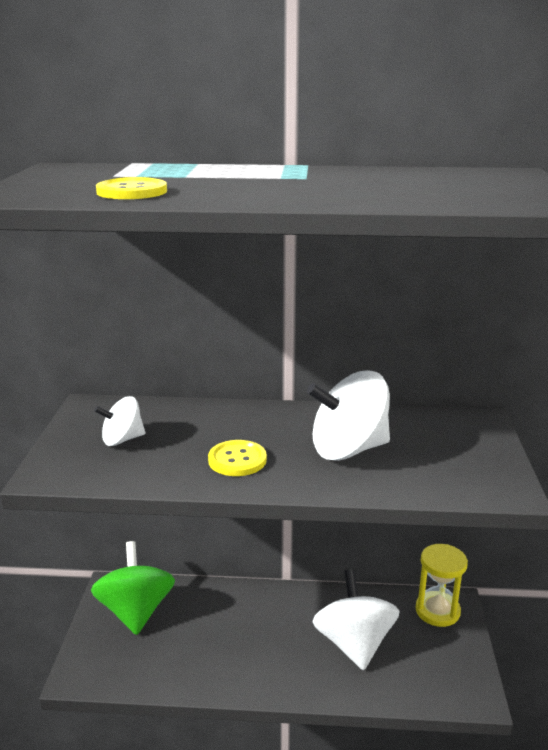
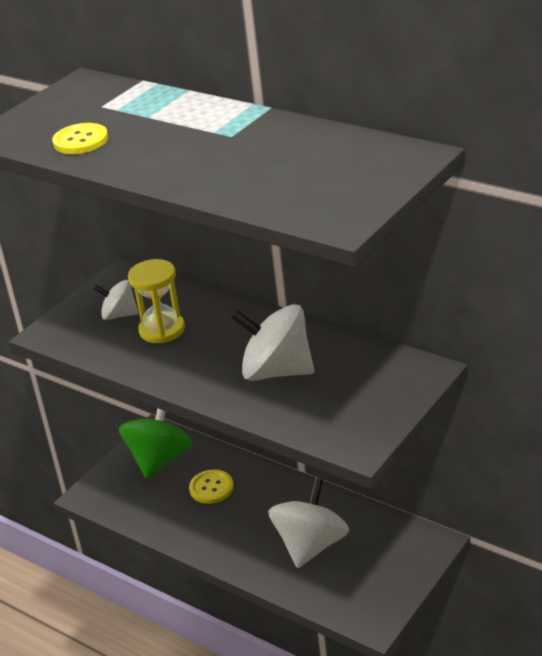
camera: 35 degrees right, 10 degrees up
yellow button [208,440,267,476] -> yellow button moved to [189,470,234,504]
yellow hourglass [415,544,468,627] -> yellow hourglass moved to [128,259,185,343]

